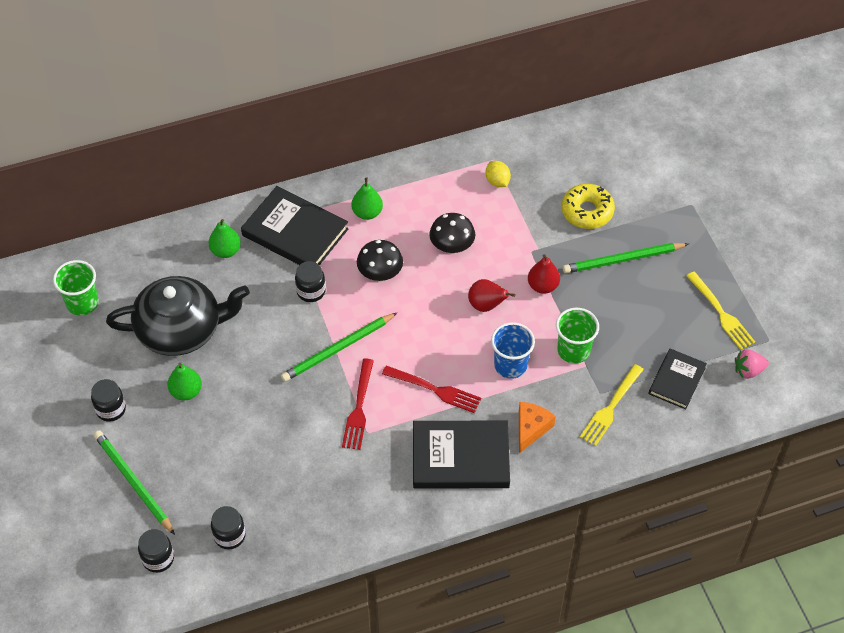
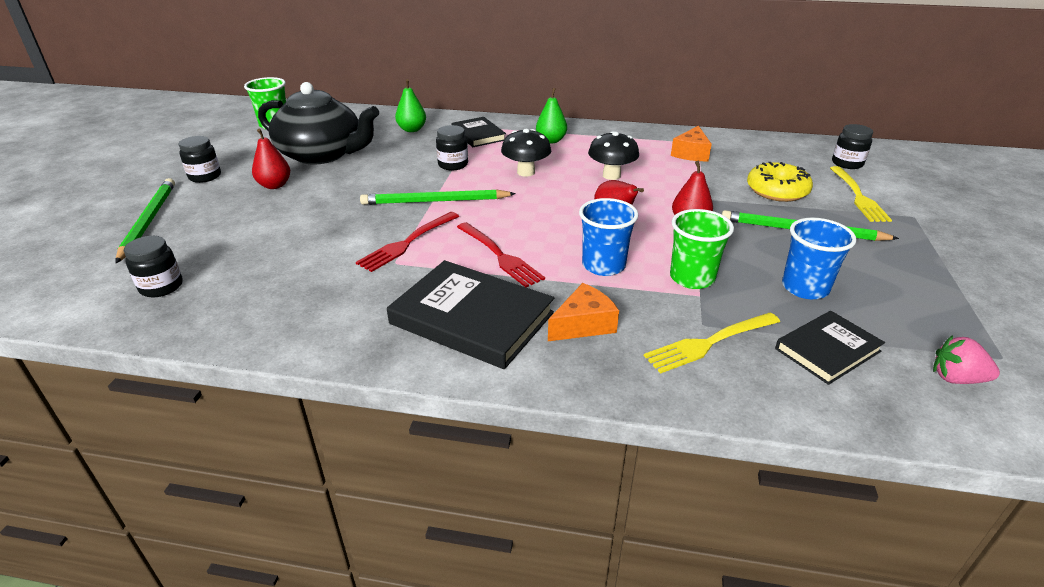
camera: 30 degrees right, 20 degrees down
black jar [138,529,174,573] -> black jar moved to [832,124,873,169]
green pear [167,363,202,400] -> red pear [252,128,290,189]
black book [241,186,349,265] -> black book [452,117,506,147], size x0.60
yellow lemon [486,161,511,187] -> orange cheese [671,126,712,161]
yellow fork [686,272,755,350] -> yellow fork moved to [830,166,892,222]
none -> blue cup [782,218,857,299]

